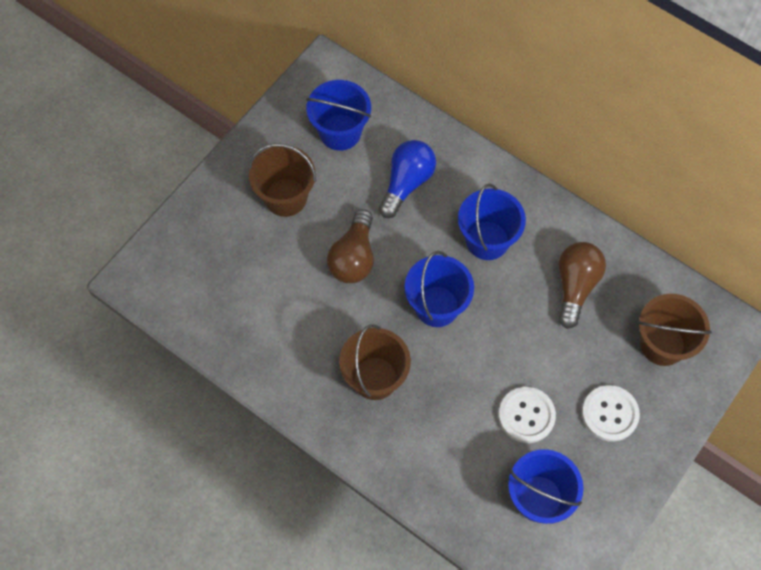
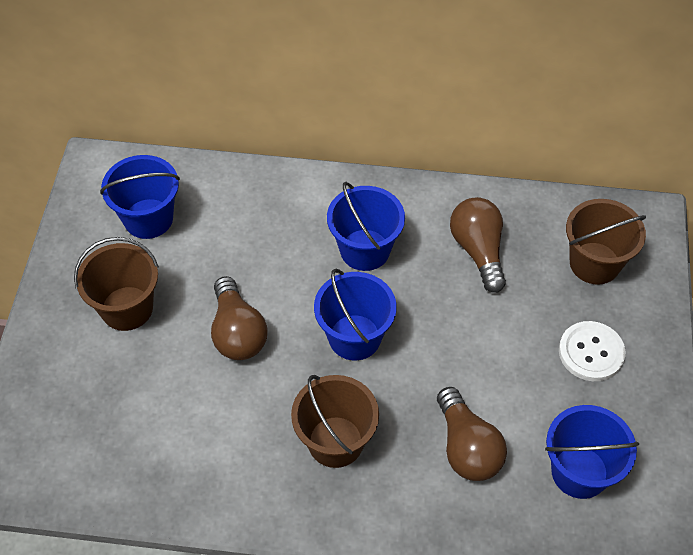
camera: 30 degrees left, 10 degrees down
blue light bulb [379,140,436,218] -> none
white button [499,387,556,443] -> none
none -> brown light bulb [437,387,507,481]

